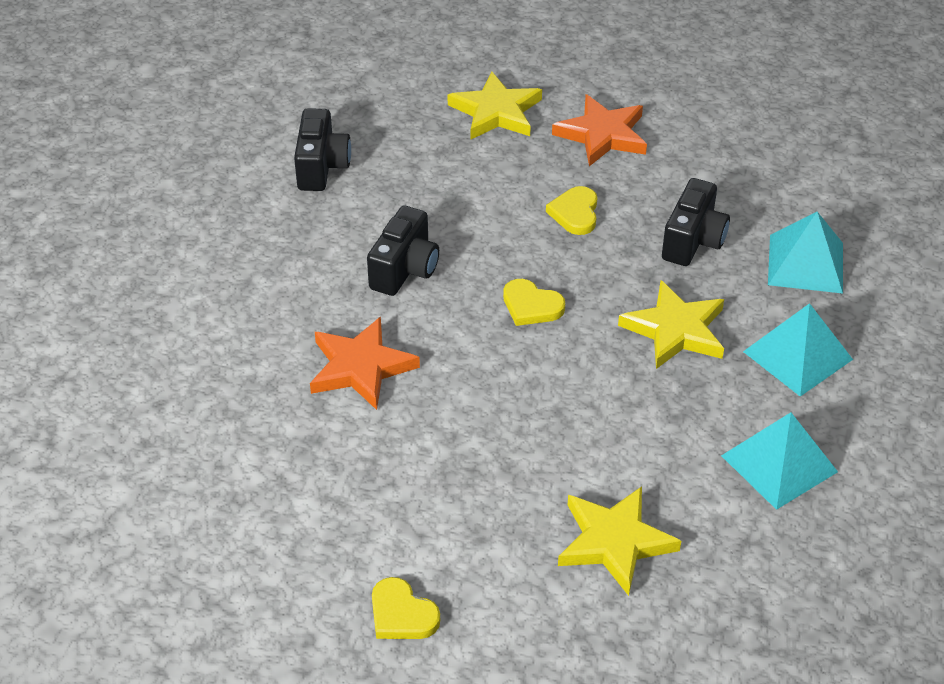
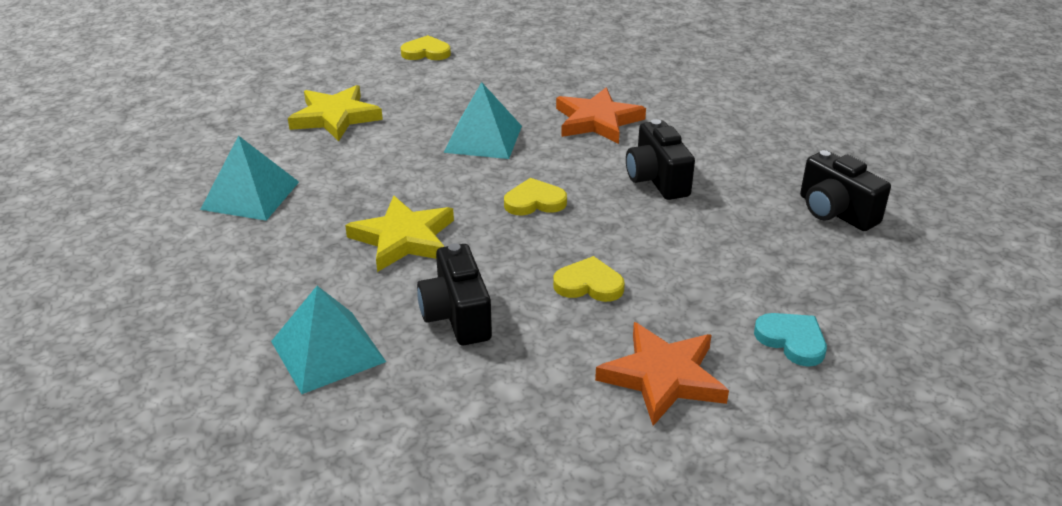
camera: 140 degrees right, 10 degrees down
yellow star [448,71,542,139] -> turquoise heart [754,313,827,367]
yellow heart [546,186,597,235] -> yellow heart turned 45 degrees counterclockwise [553,256,625,302]
turquoise pyramid [743,303,853,397] -> turquoise pyramid moved to [443,82,522,159]

